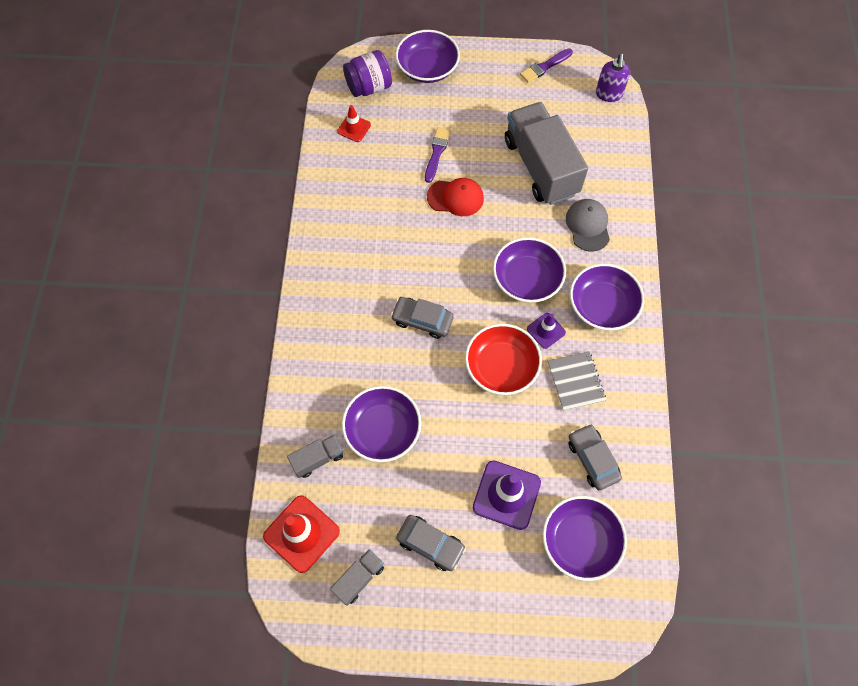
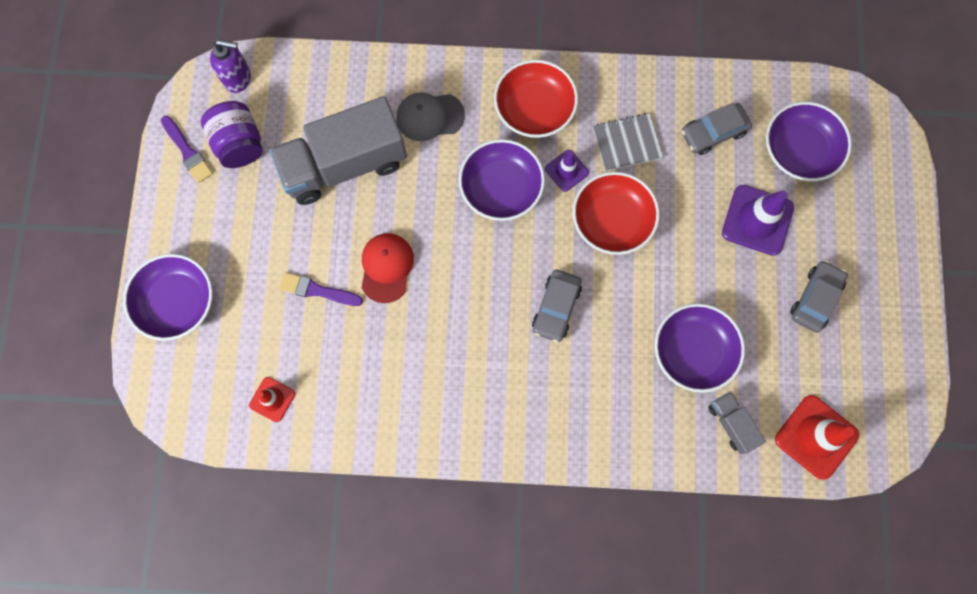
camera: 90 degrees left, 10 degrees up
grey truck [330,549,384,606] -> none
purple jar [343,50,392,97] -> purple jar moved to [201,101,263,168]
purple bowl [570,263,644,331] -> red bowl [494,60,578,138]

